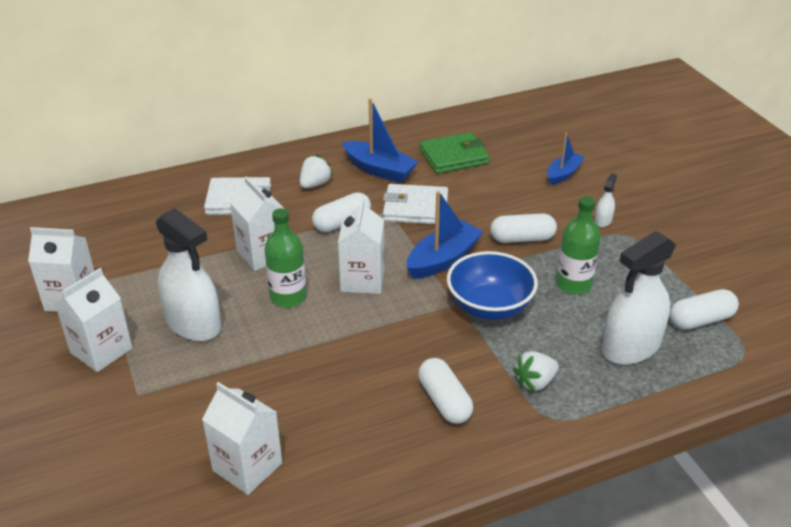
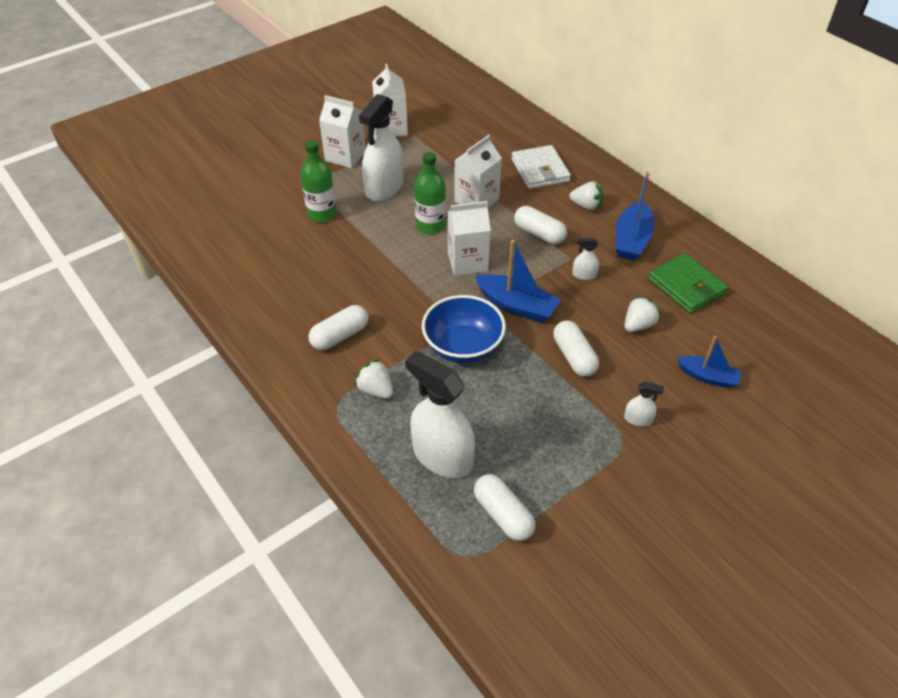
camera: 75 degrees right, 10 degrees up
white carton [202,382,282,495] -> none
white wallet [383,184,448,224] -> white spray bottle [572,238,599,280]
green bottle [556,196,601,295] -> green bottle moved to [300,140,337,222]
none -> white strawberry [625,296,661,332]

